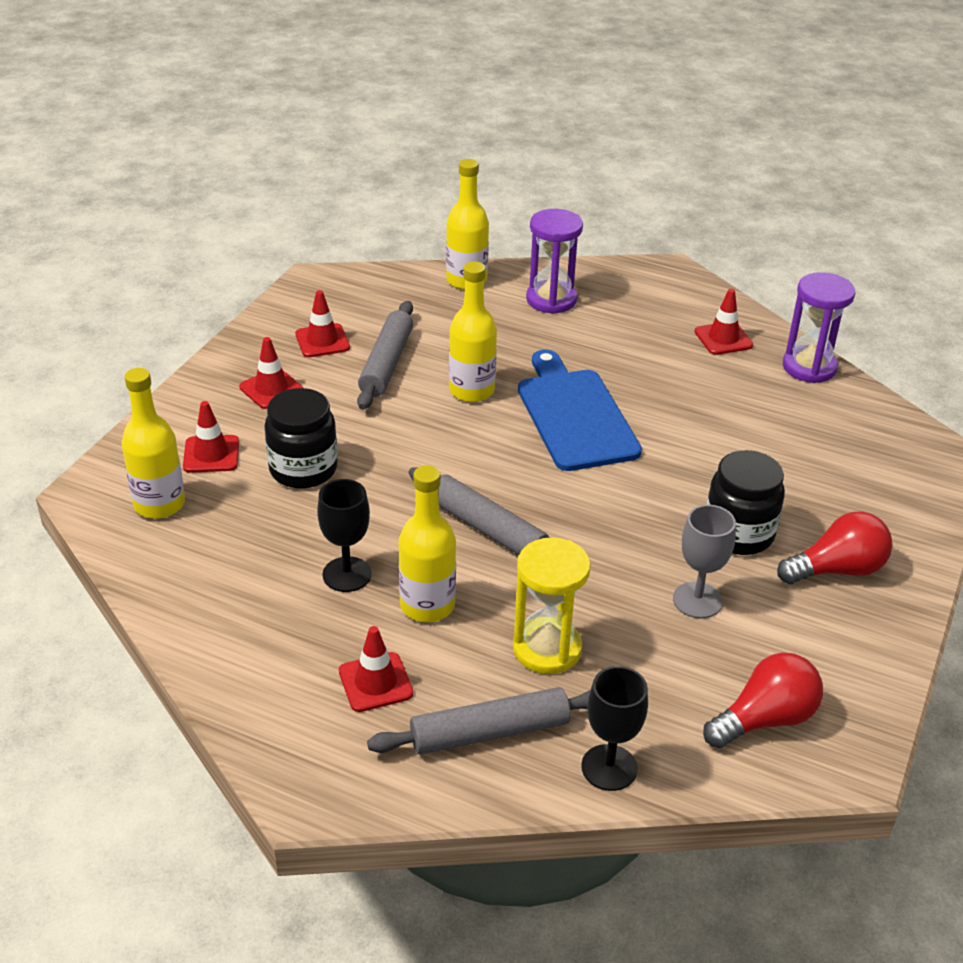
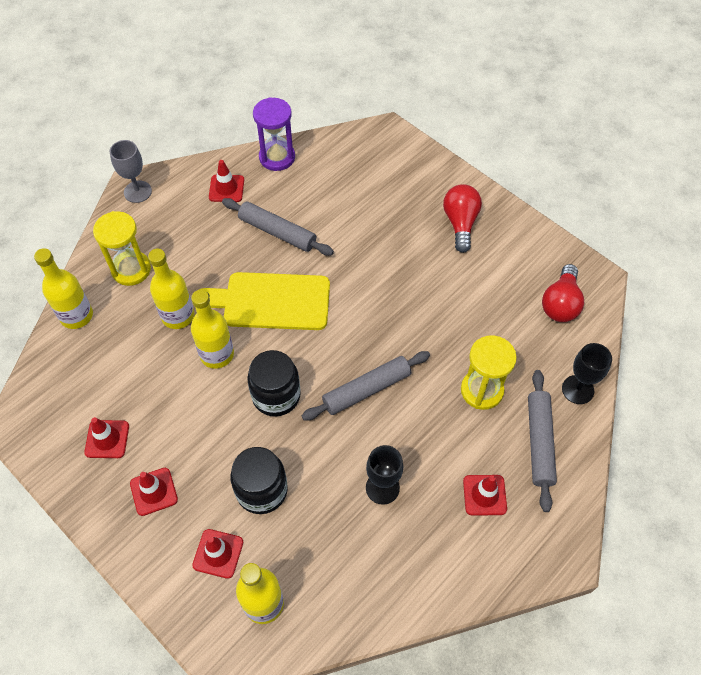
camera: 70 degrees left, 20 degrees up
grey rolling pin [357,301,413,410] -> grey rolling pin moved to [222,198,334,256]
yellow bottle [399,465,456,622] -> yellow bottle moved to [148,249,194,329]
blue cutting board [518,350,642,471] -> yellow cutting board [199,272,330,330]
purple hourglass [526,209,583,314] -> yellow hourglass [93,211,151,286]
grey goblet [673,505,736,619] -> grey goblet moved to [110,140,152,203]
red light bulb [703,652,823,748] -> red light bulb turned 150 degrees counterclockwise [542,264,584,322]
black jar [707,450,785,555] -> black jar moved to [247,350,301,417]

